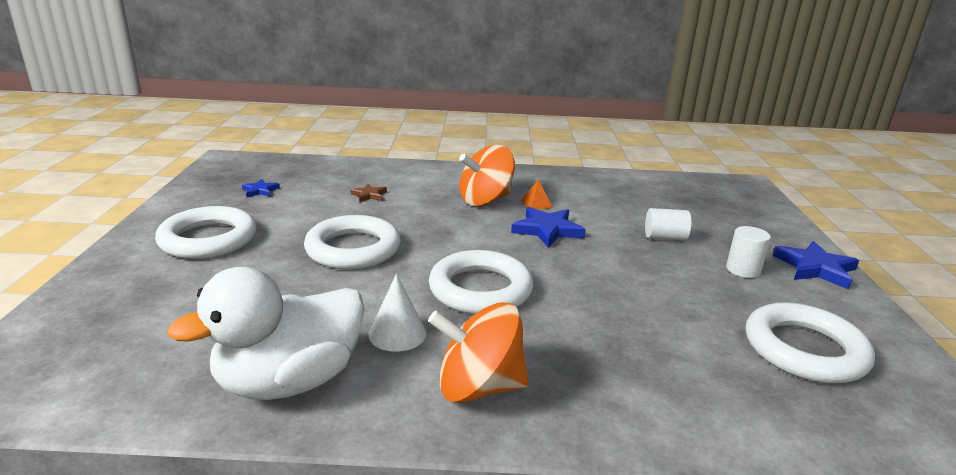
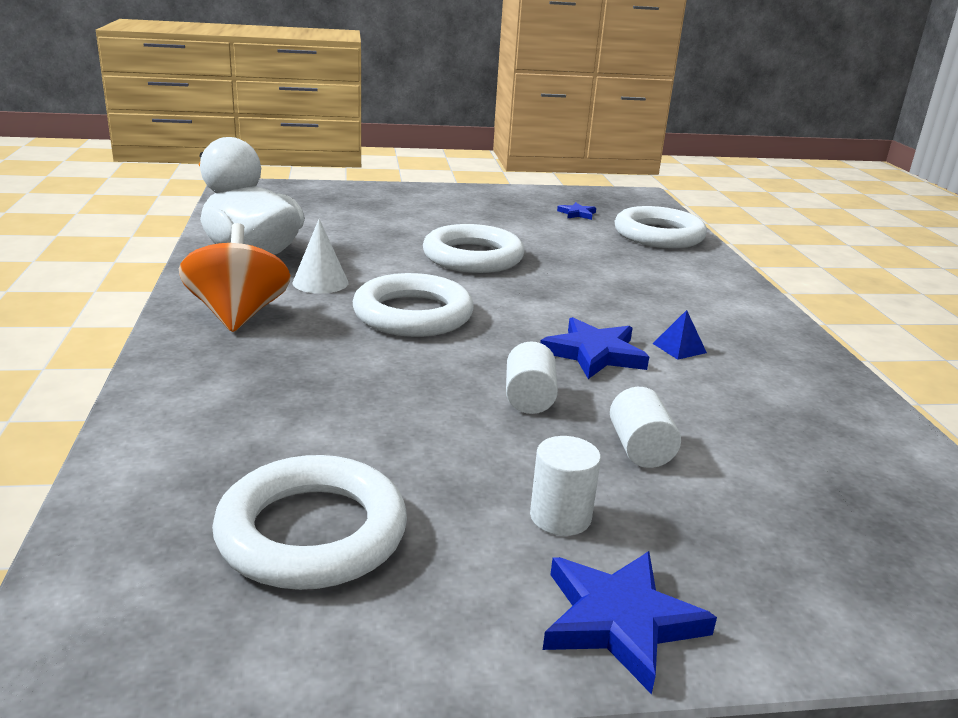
camera: 80 degrees right, 0 degrees up
white ring [155,206,257,259] -> white ring moved to [614,206,707,248]
brown star [351,184,387,202] -> none
orange spinning top [459,145,515,206] -> none
orange pyramid [521,179,553,210] -> blue pyramid [653,310,707,360]
none -> white cylinder [506,342,558,414]

